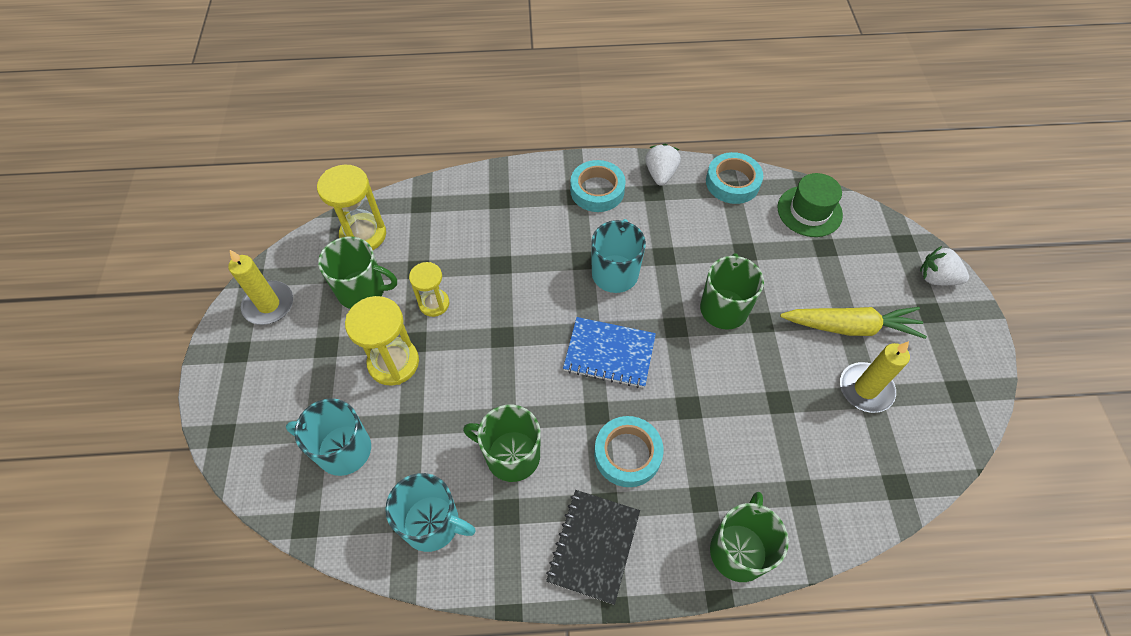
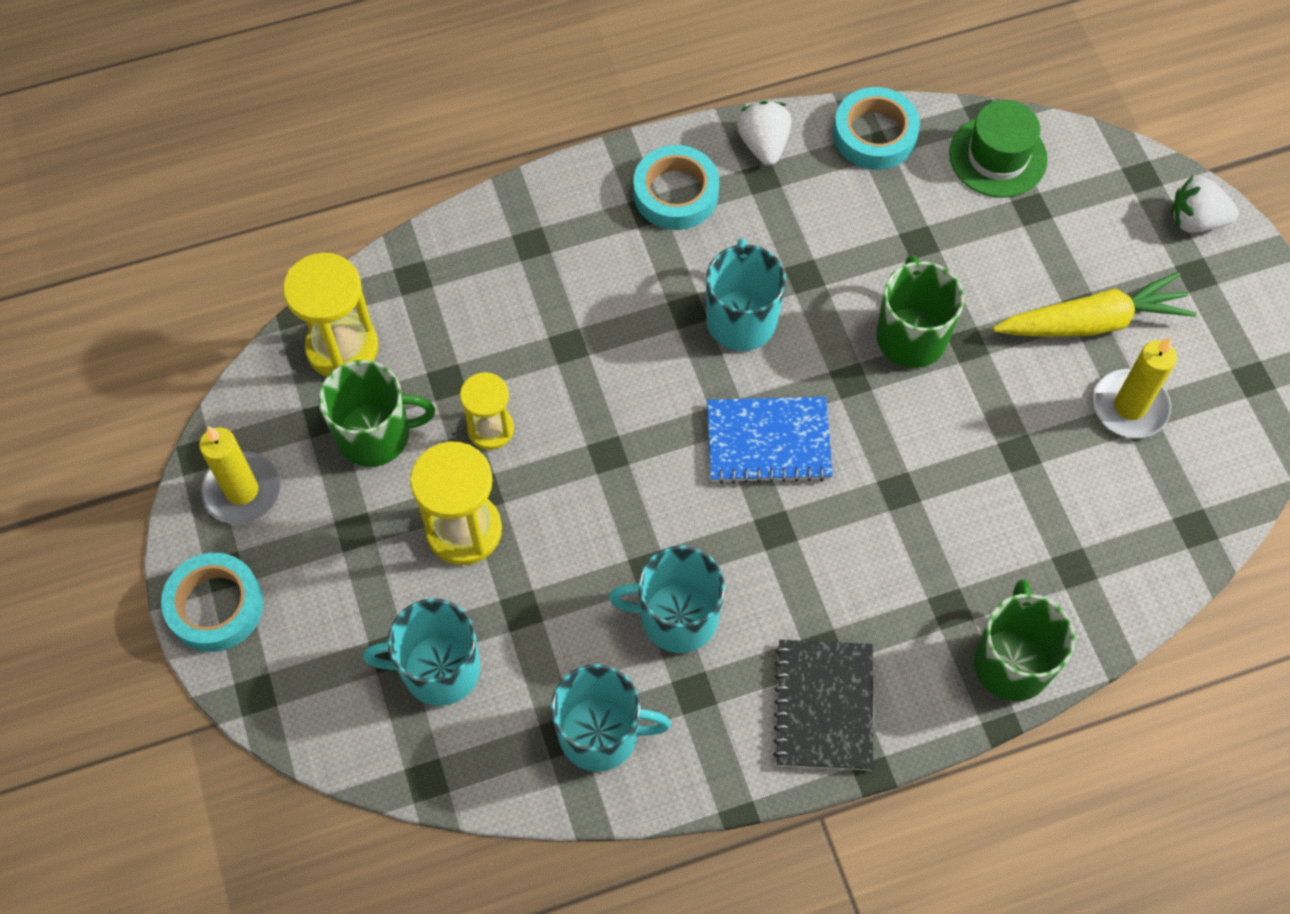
camera: 15 degrees left, 5 degrees up
green mug [463,405,541,482] -> turquoise mug [609,546,725,653]
turquoise tape [594,416,663,487] -> turquoise tape moved to [161,553,264,652]

